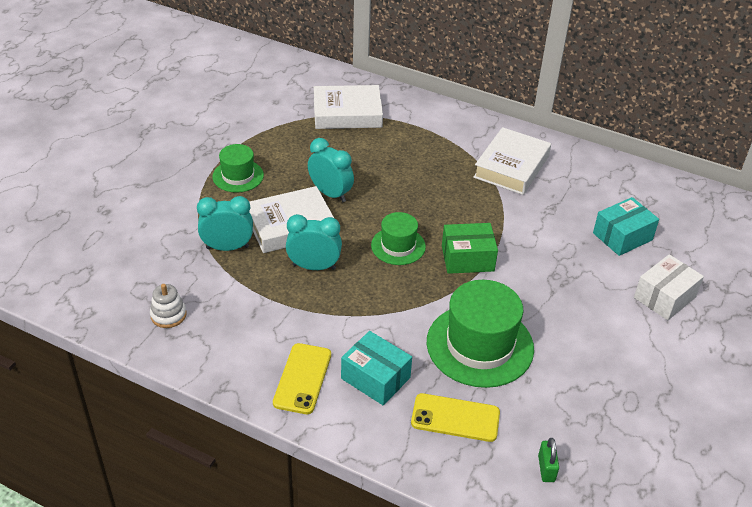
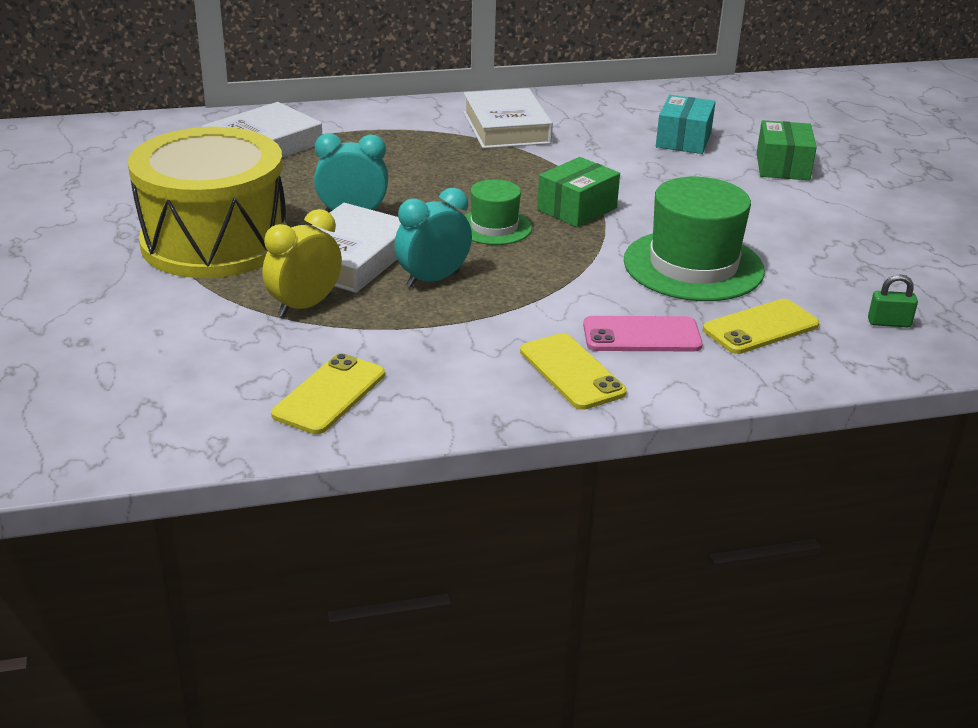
camera: 40 degrees left, 10 degrees down
white stacking toy [150,284,186,328] -> yellow phone [271,353,385,434]
turquoise clock [197,196,253,251] -> yellow clock [263,209,342,317]
green hat [212,144,264,193] -> yellow drum [128,127,287,278]
turquoise box [341,331,412,405] -> pink phone [583,316,703,351]
green padlock [538,438,559,482] -> green padlock turned 45 degrees counterclockwise [868,274,918,327]
white box [634,254,704,320] -> green box [757,120,817,180]

